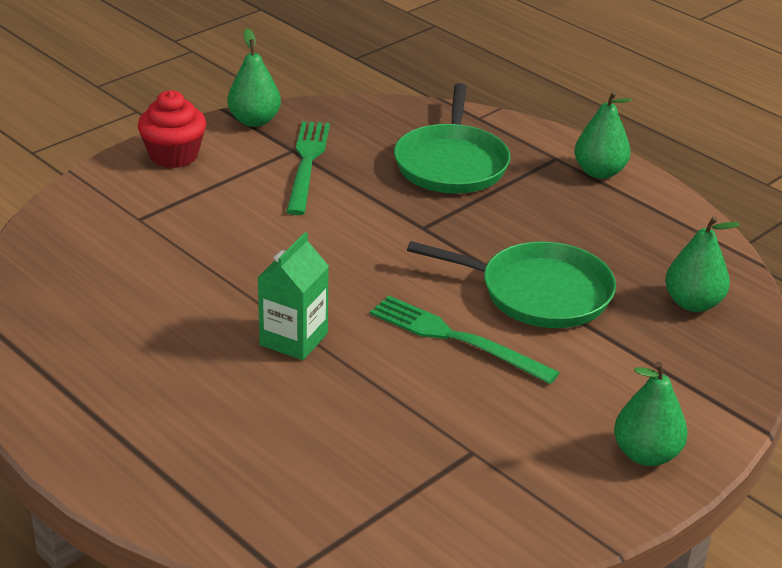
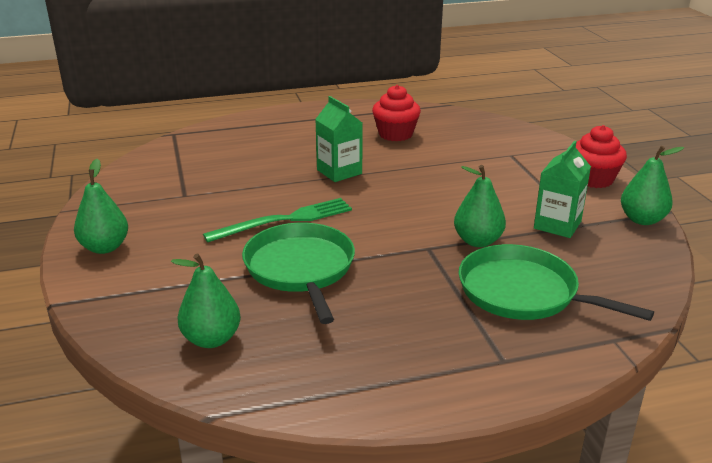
camera: 120 degrees right, 5 degrees down
green fork [286,121,330,215] -> green carton [534,141,591,238]
green pan [407,241,616,328] -> green pan turned 120 degrees clockwise [242,223,355,324]
green pear [574,91,632,179] -> green pear moved to [454,165,506,247]
none -> red cupcake [372,85,421,141]

